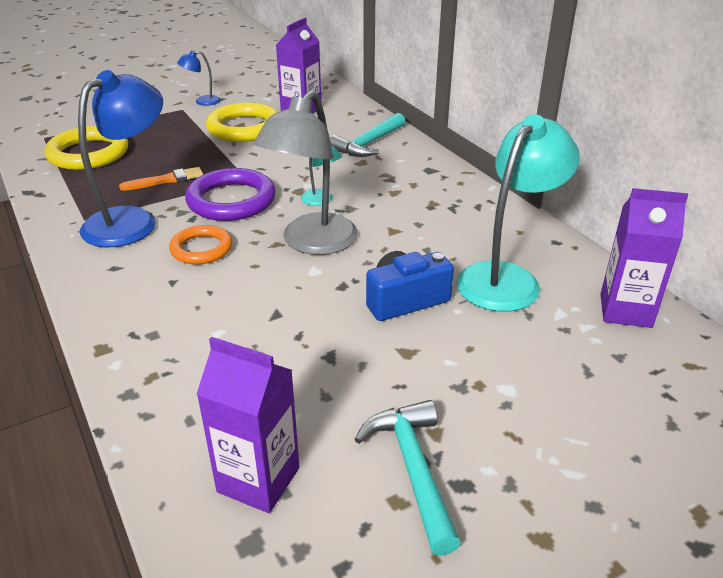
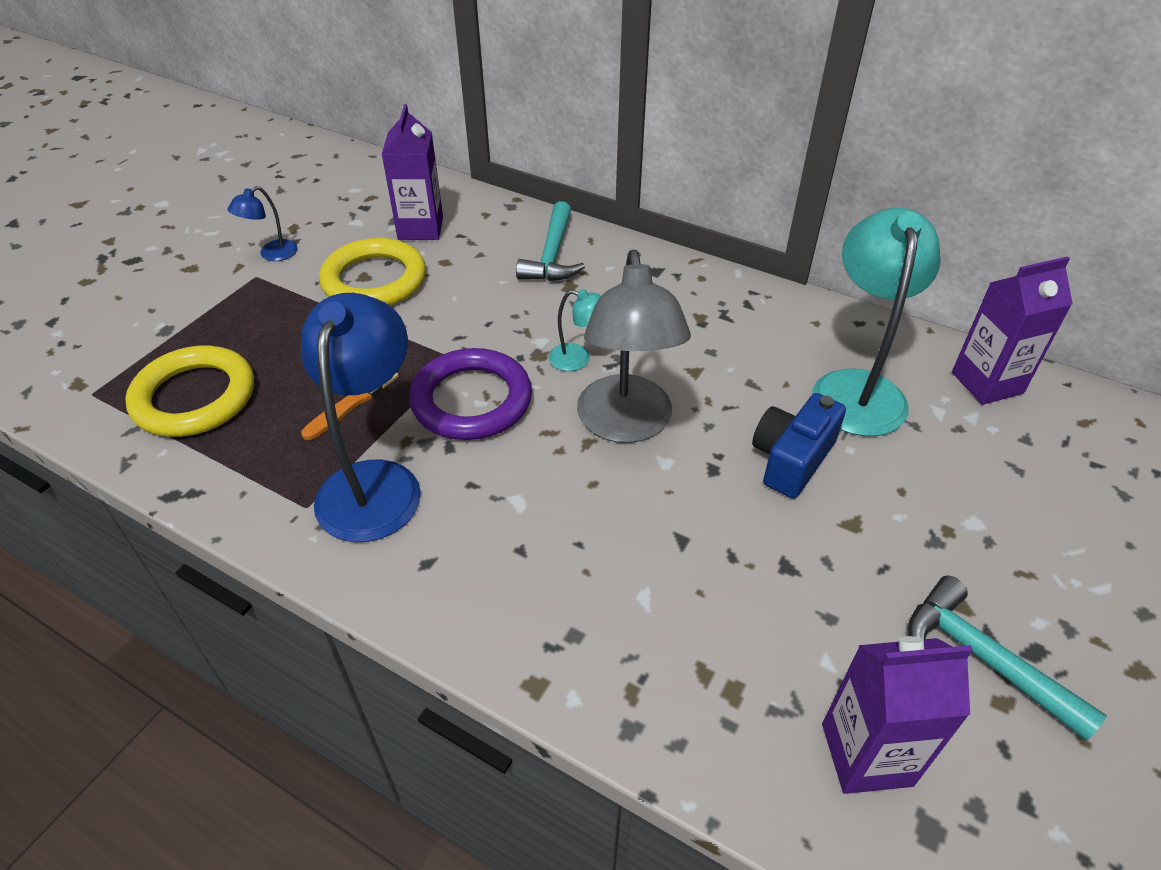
camera: 30 degrees left, 10 degrees up
orange ring [169,225,232,264] -> none

